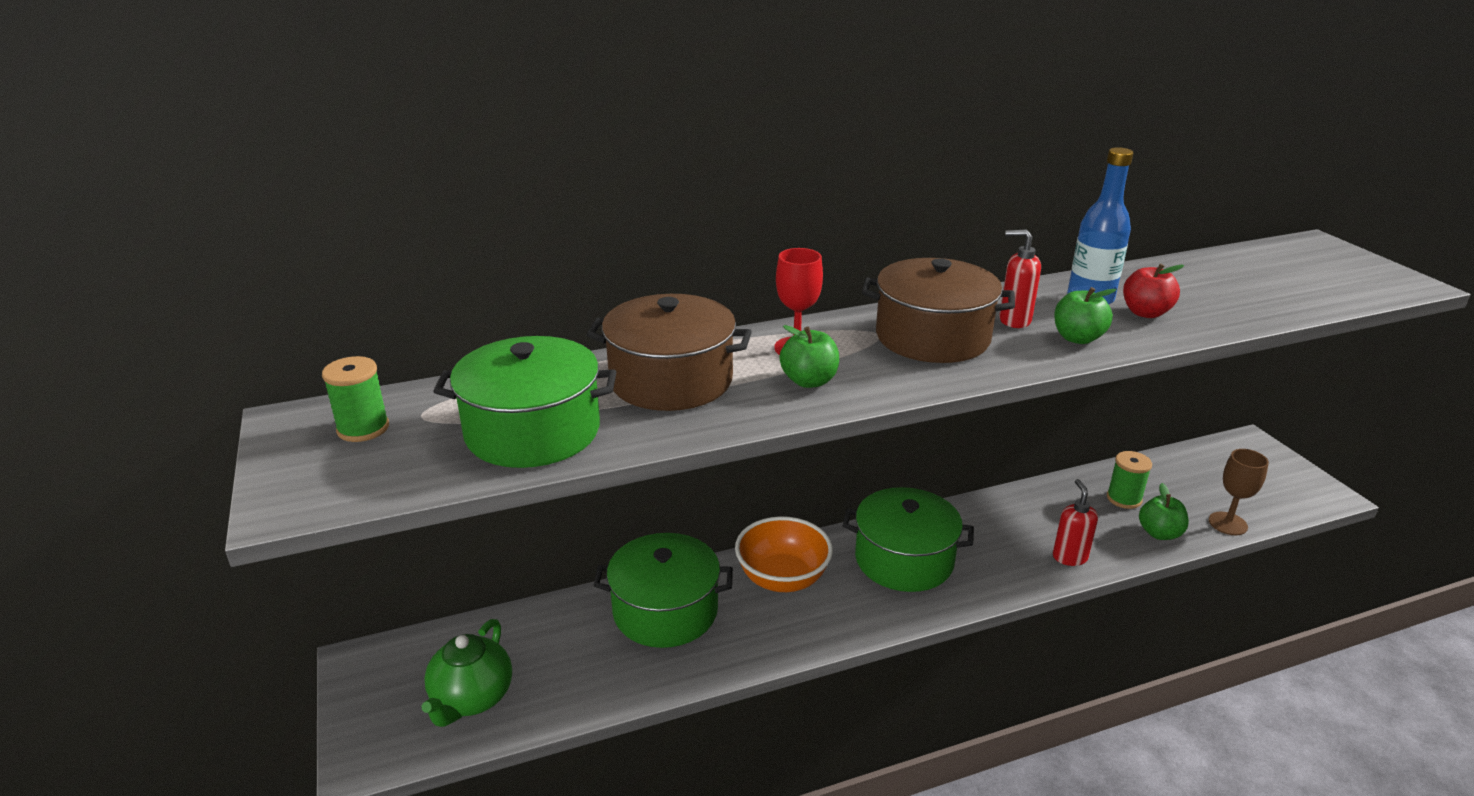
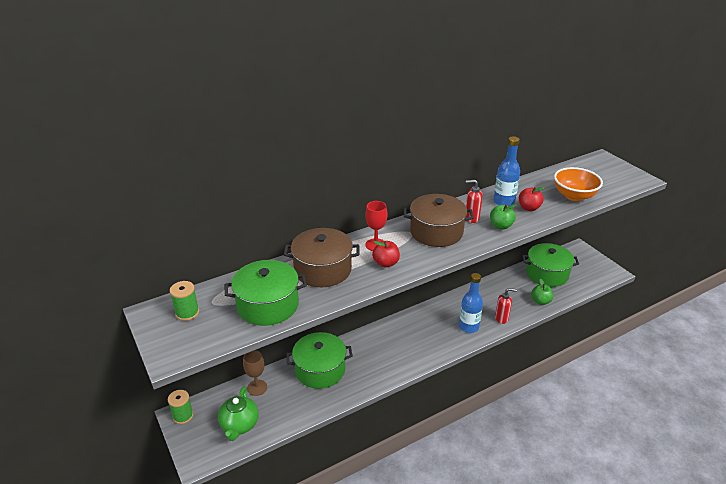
camera: 10 degrees left, 5 degrees up
orange bowl [735,516,833,592] -> orange bowl moved to [554,167,603,201]
green apple [780,325,839,388] -> red apple [372,241,400,267]
green pot [843,487,974,592] -> green pot moved to [522,243,579,287]
red soap dispenser [1053,479,1098,566] -> red soap dispenser turned 105 degrees clockwise [495,288,517,324]
green spool [1107,451,1152,509] -> green spool moved to [168,390,193,424]
brown goblet [1209,449,1269,535] -> brown goblet moved to [243,350,267,396]
none -> blue bottle [459,273,483,333]

